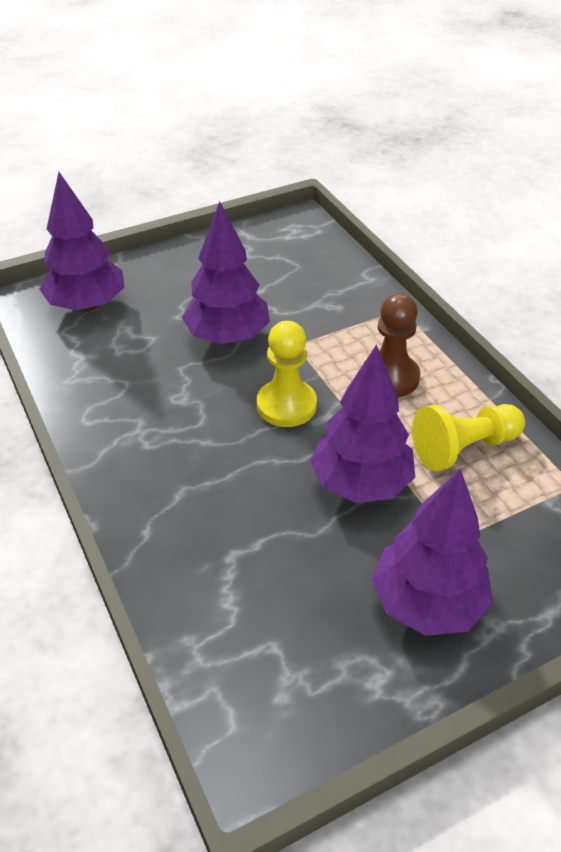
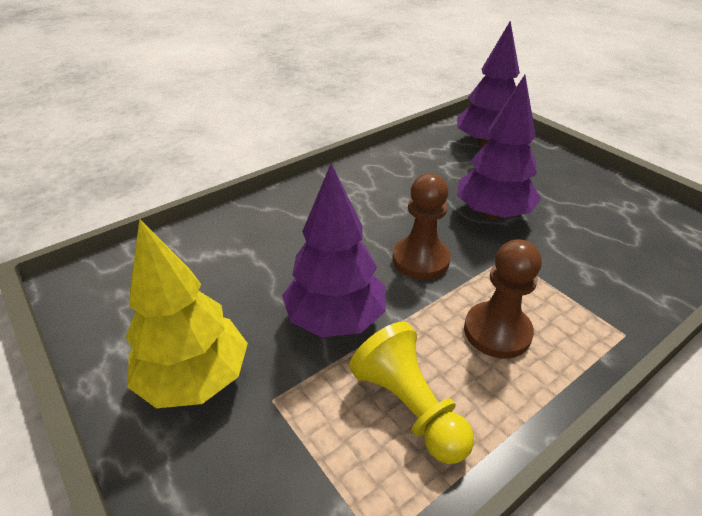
camera: 80 degrees right, 5 degrees down
yellow pawn [257,321,317,427] -> brown pawn [393,173,451,280]
purple tree [372,468,493,636] -> yellow tree [126,219,248,408]

